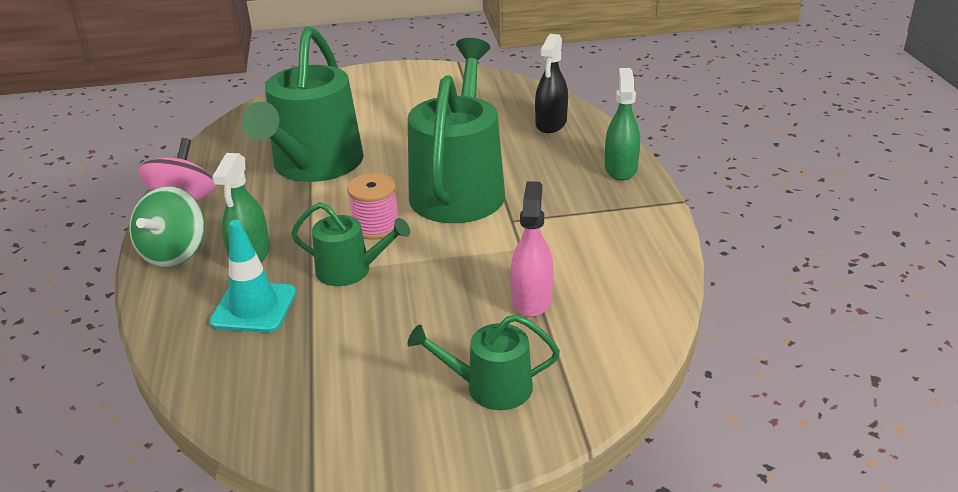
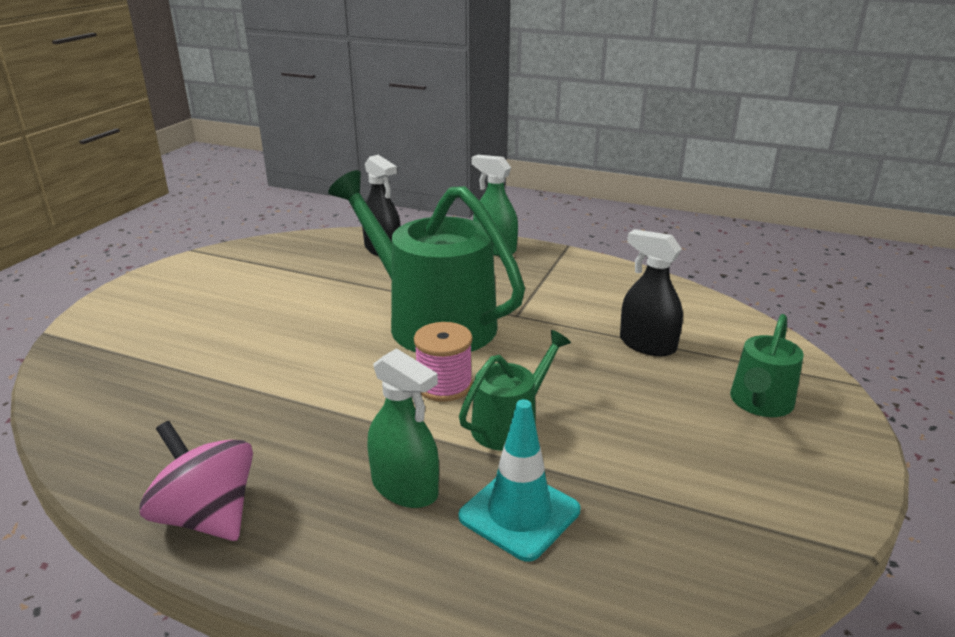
camera: 60 degrees left, 5 degrees down
green spinning top [129,186,205,268] -> none
green watering can [242,26,364,182] -> none
pink spray bottle [511,181,553,317] -> black spray bottle [620,229,683,356]

